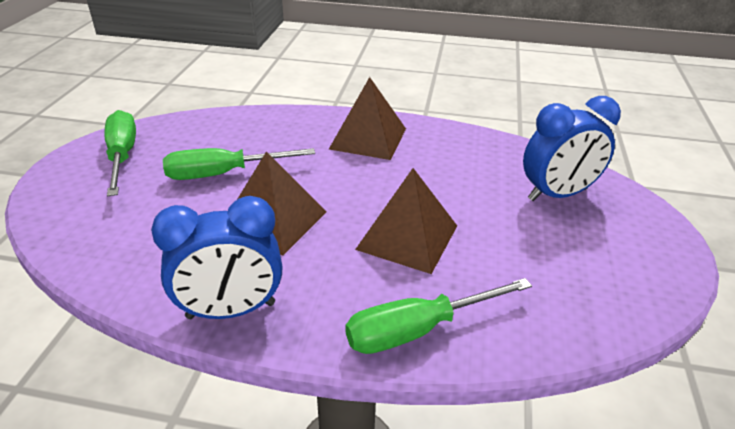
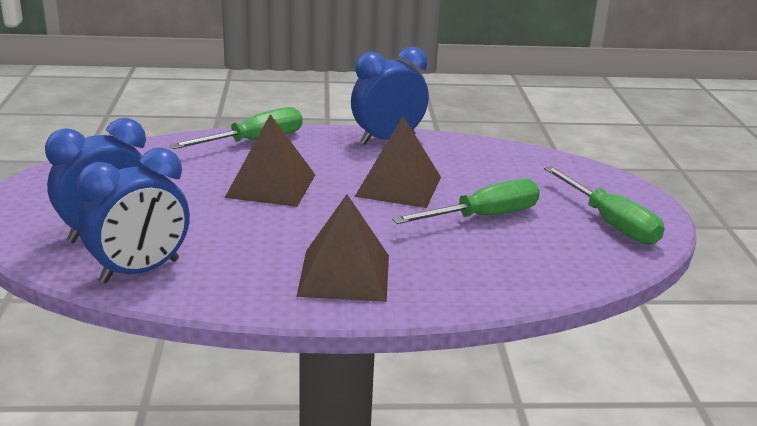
camera: 165 degrees right, 10 degrees down
none -> blue clock [77,148,190,283]

